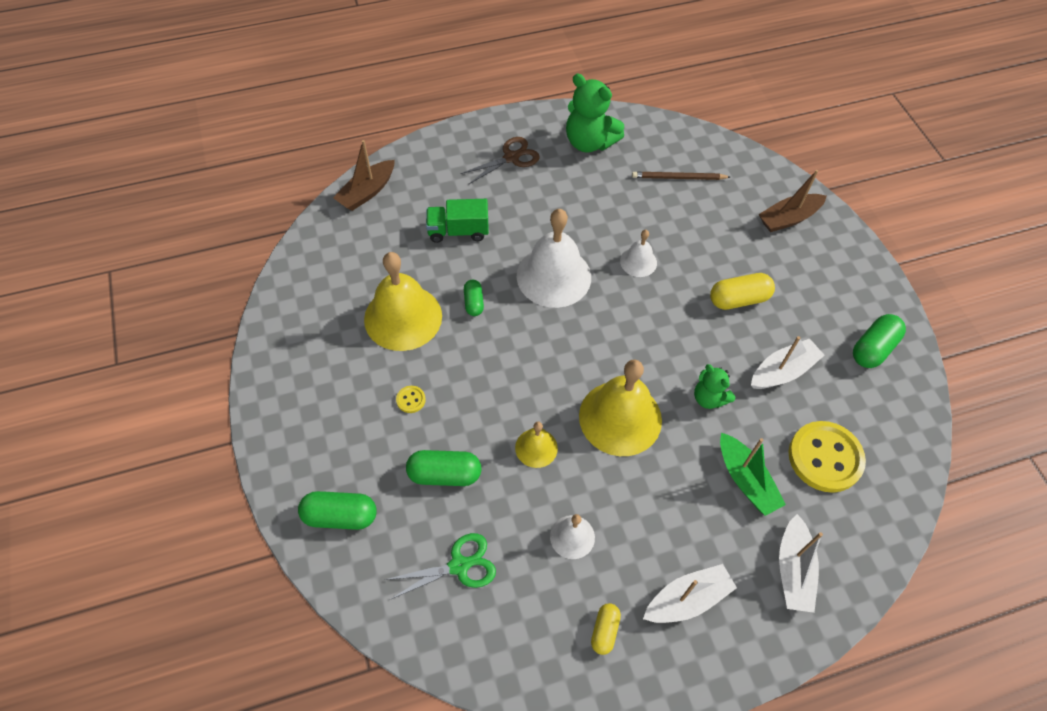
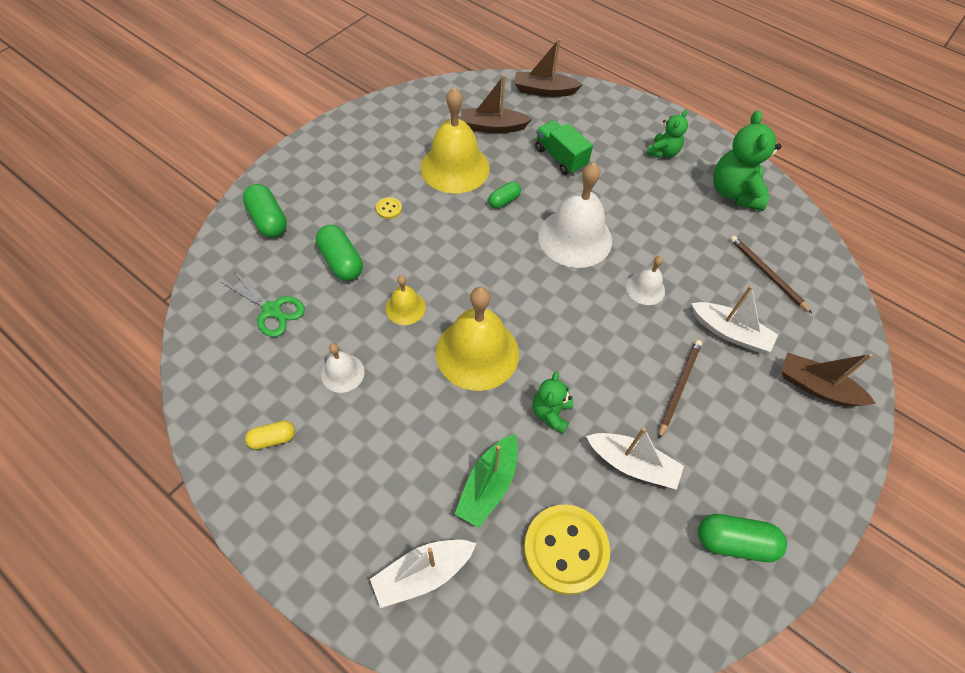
camera: 55 degrees right, 0 degrees up
brown scissors [461,137,540,184] -> green teddy bear [646,110,688,158]
white boat [643,564,737,623] -> white boat moved to [691,285,778,352]
yellow capsule [710,273,775,310] -> brown pencil [659,340,702,439]
none -> brown boat [461,75,532,133]

